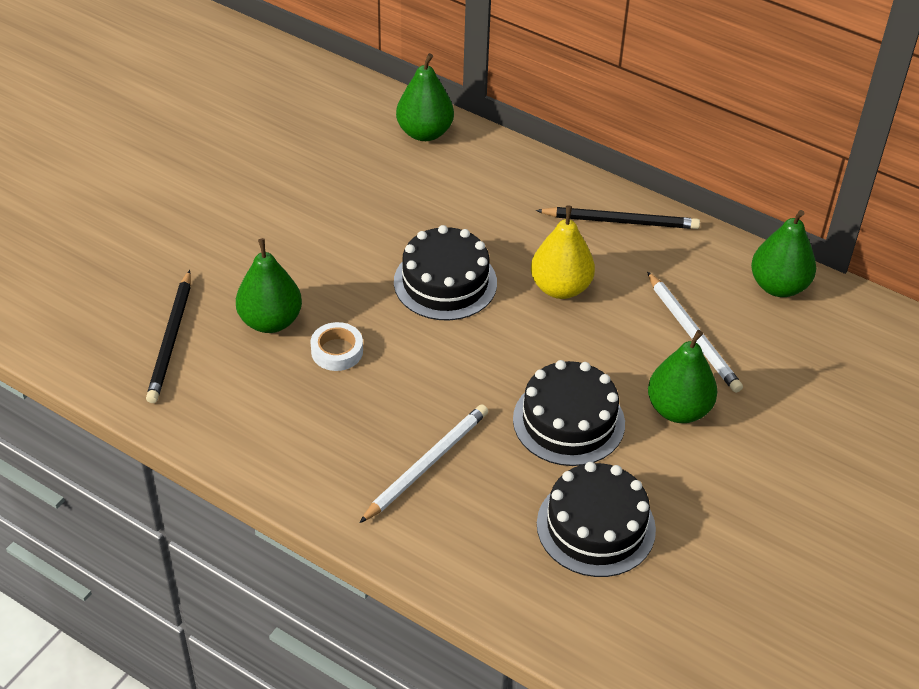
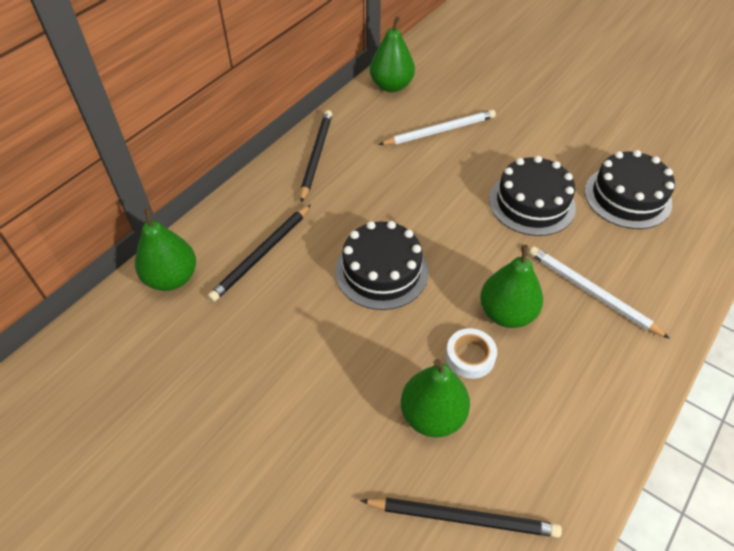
camera: 85 degrees left, 5 degrees up
yellow pear [531,205,595,299] -> none
green pear [648,330,717,423] -> green pear moved to [480,245,543,328]
none -> black pencil [208,204,311,302]

